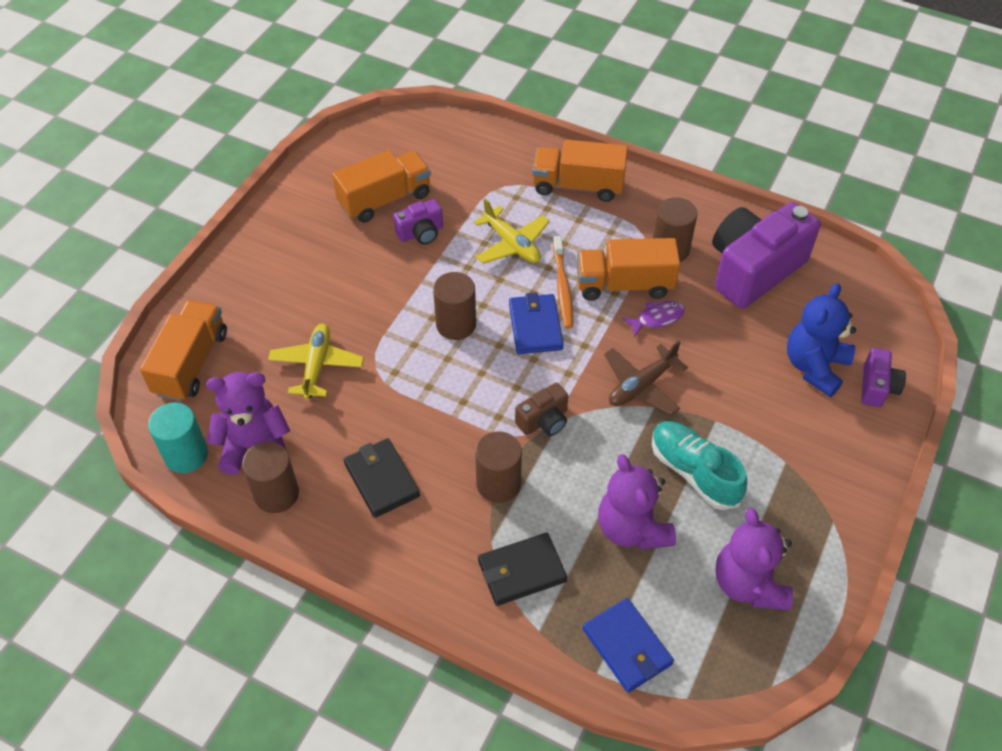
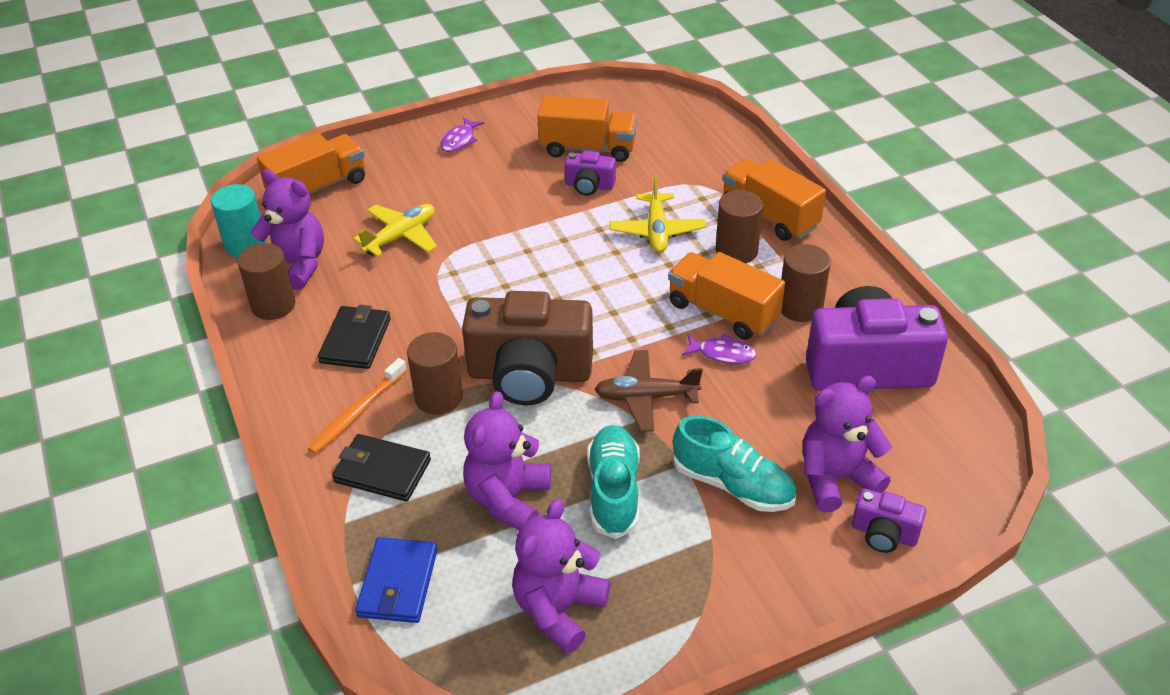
camera: 40 degrees right, 10 degrees down
brown cylinder [433,272,476,340] -> brown cylinder moved to [715,190,763,263]
blue wallet [509,293,564,354] -> none
brown camera [515,383,568,436] -> brown camera [462,291,593,405], size x2.13
orange toothbrush [553,236,573,329] -> orange toothbrush moved to [308,358,407,454]
blue teddy bear [787,283,856,397] -> purple teddy bear [803,376,892,513]
purple camera [861,348,906,407] -> purple camera turned 60 degrees clockwise [852,489,926,553]
none -> purple fish [440,117,485,152]
none -> turquoise shoe [673,416,797,512]

